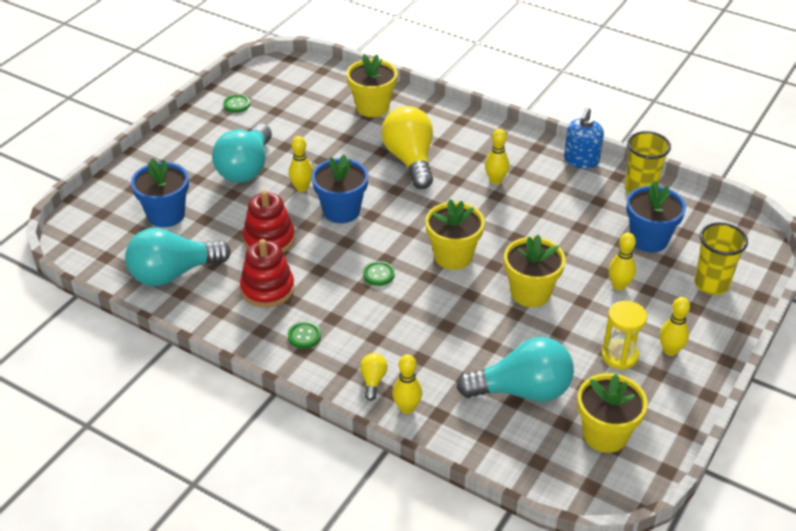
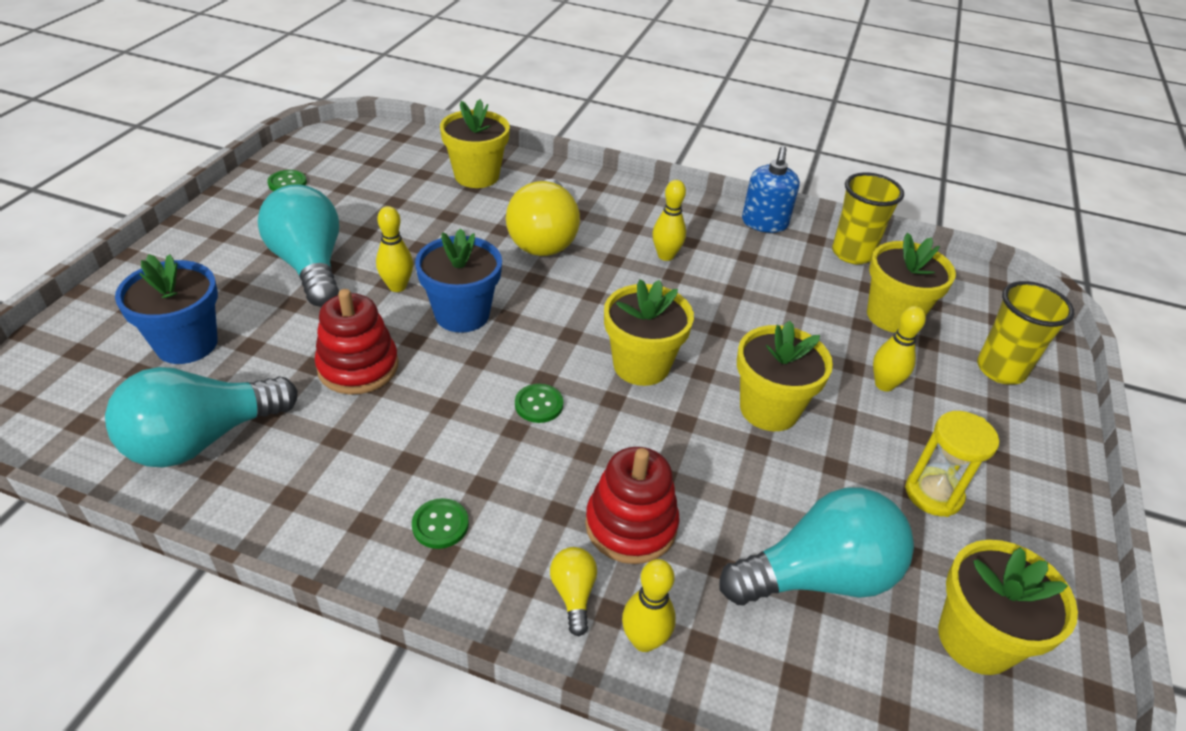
camera: 15 degrees left, 0 degrees up
turquoise light bulb [212,124,272,183] -> turquoise light bulb turned 150 degrees clockwise [258,184,339,307]
red stacking toy [240,239,294,308] -> red stacking toy moved to [585,447,679,564]
yellow light bulb [381,106,433,189] -> yellow light bulb turned 150 degrees counterclockwise [506,179,580,256]
blue flower pot [626,181,686,253] -> yellow flower pot [867,233,956,333]
yellow bowling pin [660,297,690,356] -> none

